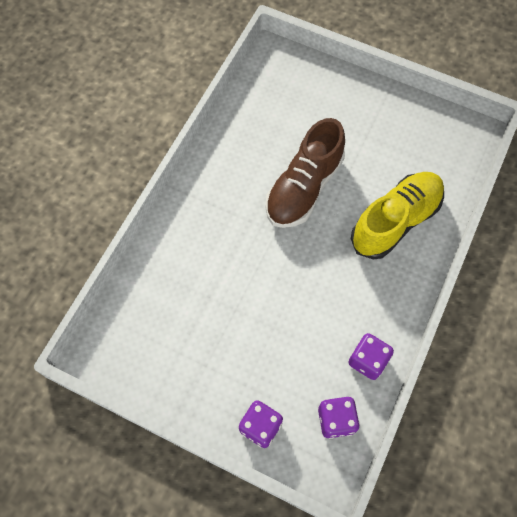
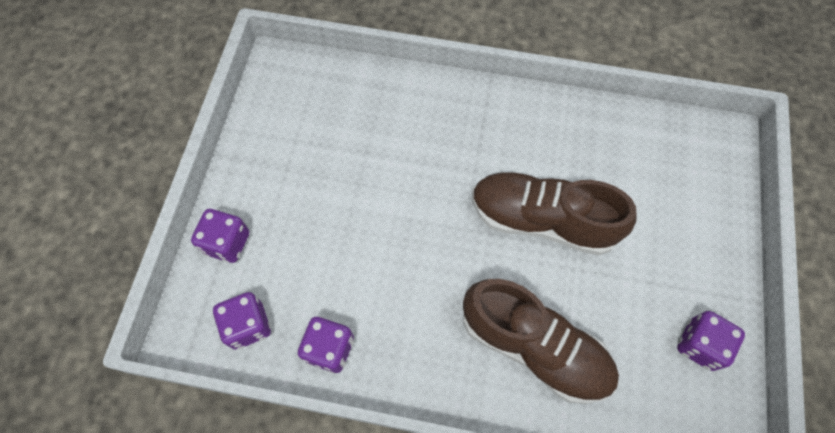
camera: 75 degrees right, 0 degrees up
yellow shoe [351,172,444,260] -> brown shoe [463,279,619,404]
none -> purple dice [677,311,745,371]

